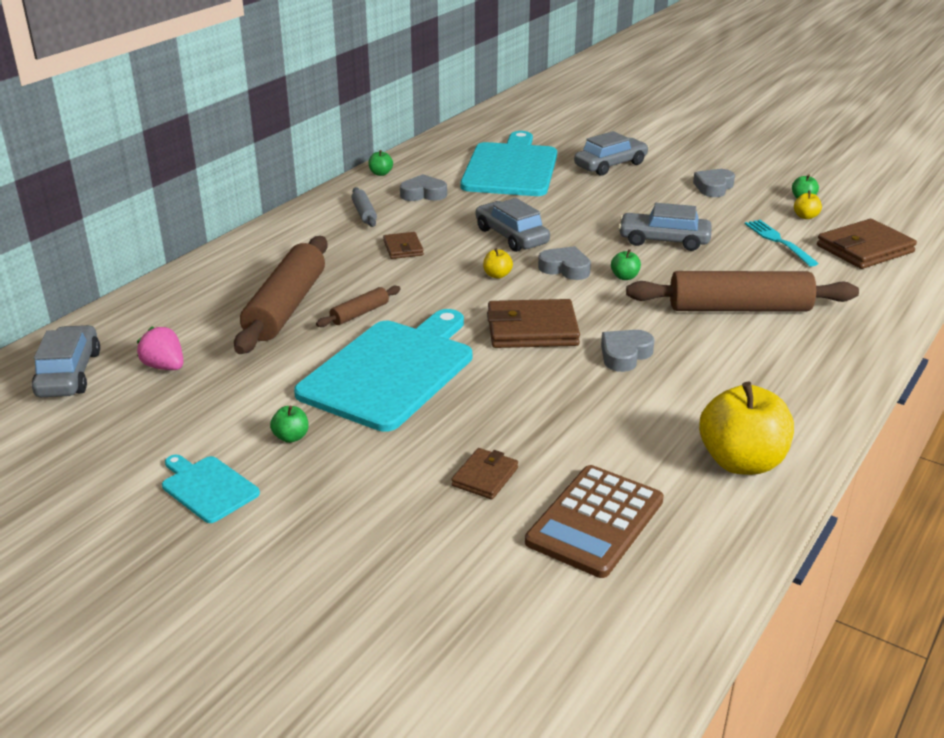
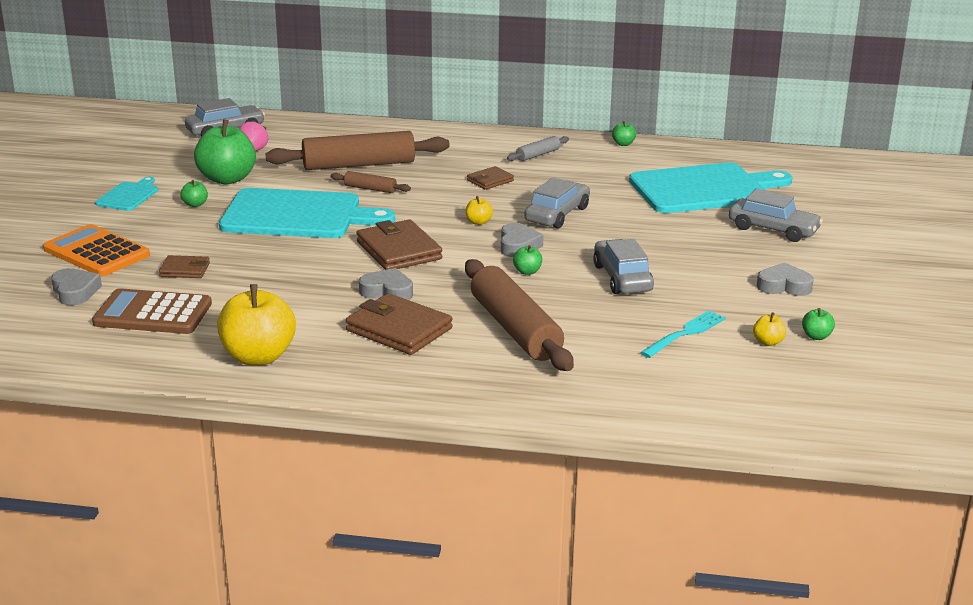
camera: 65 degrees right, 5 degrees down
grey heart [400,174,447,201] -> grey heart moved to [51,268,102,305]
brown wallet [817,219,917,269] -> brown wallet moved to [346,293,452,355]
none -> orange calculator [43,224,150,276]
none -> green apple [194,119,256,184]

